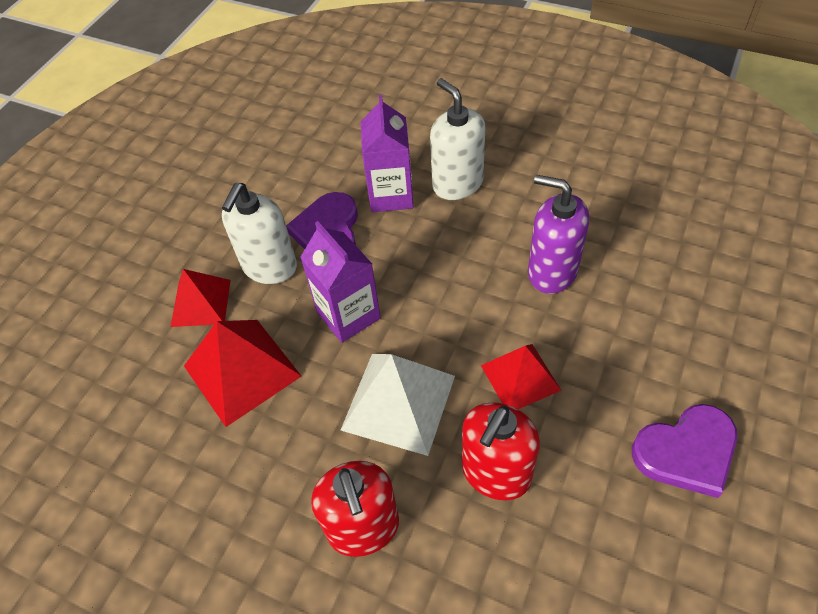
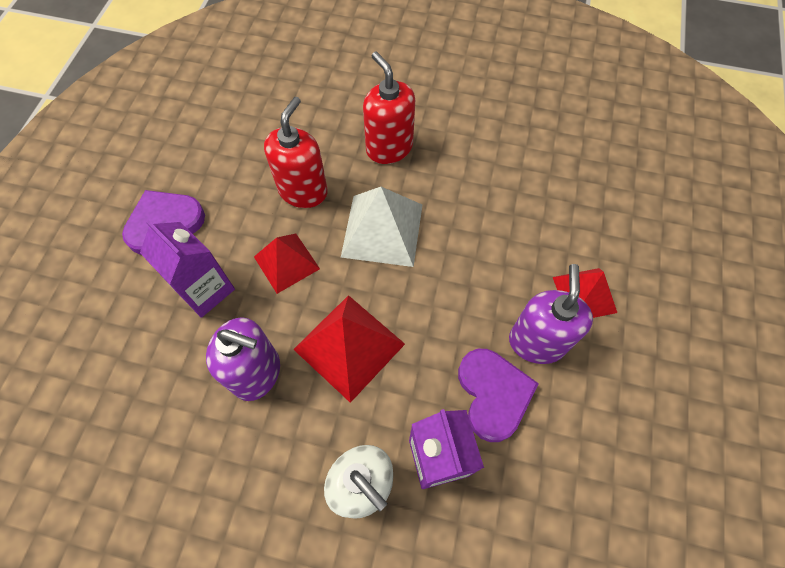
camera: 165 degrees right, 10 degrees up
red pyramid [184,320,302,427] -> red pyramid moved to [293,295,405,403]
white soap dispenser [222,183,297,284] -> purple soap dispenser [509,264,593,364]
purple carton [300,221,381,343] -> purple carton moved to [140,219,235,318]

